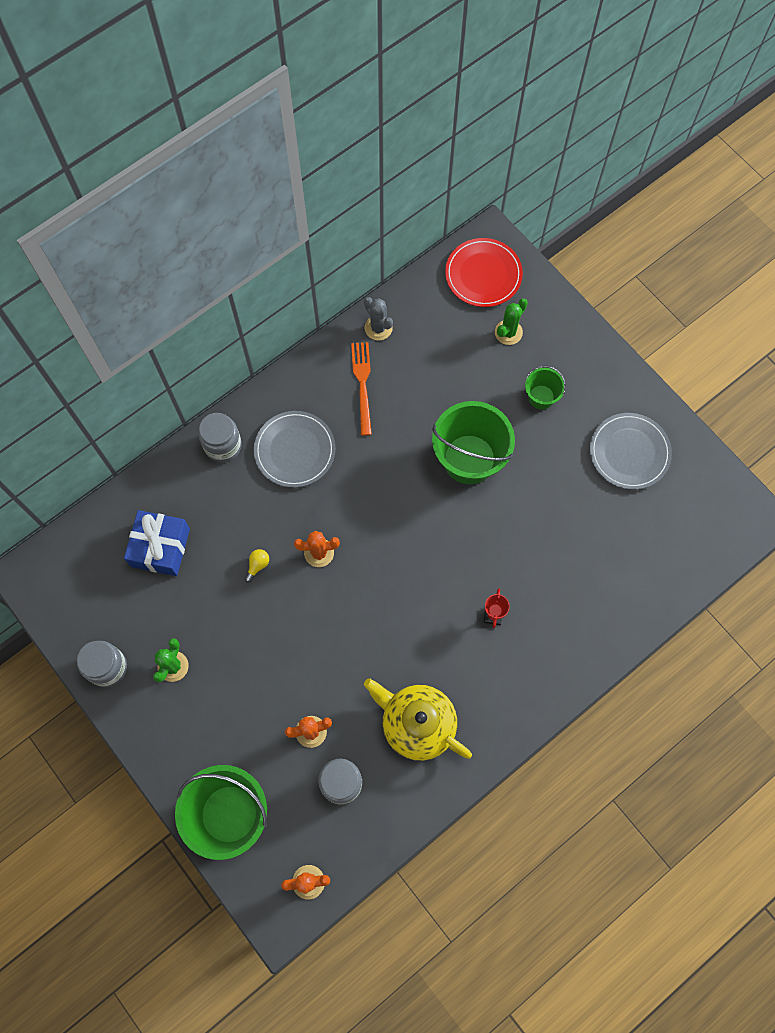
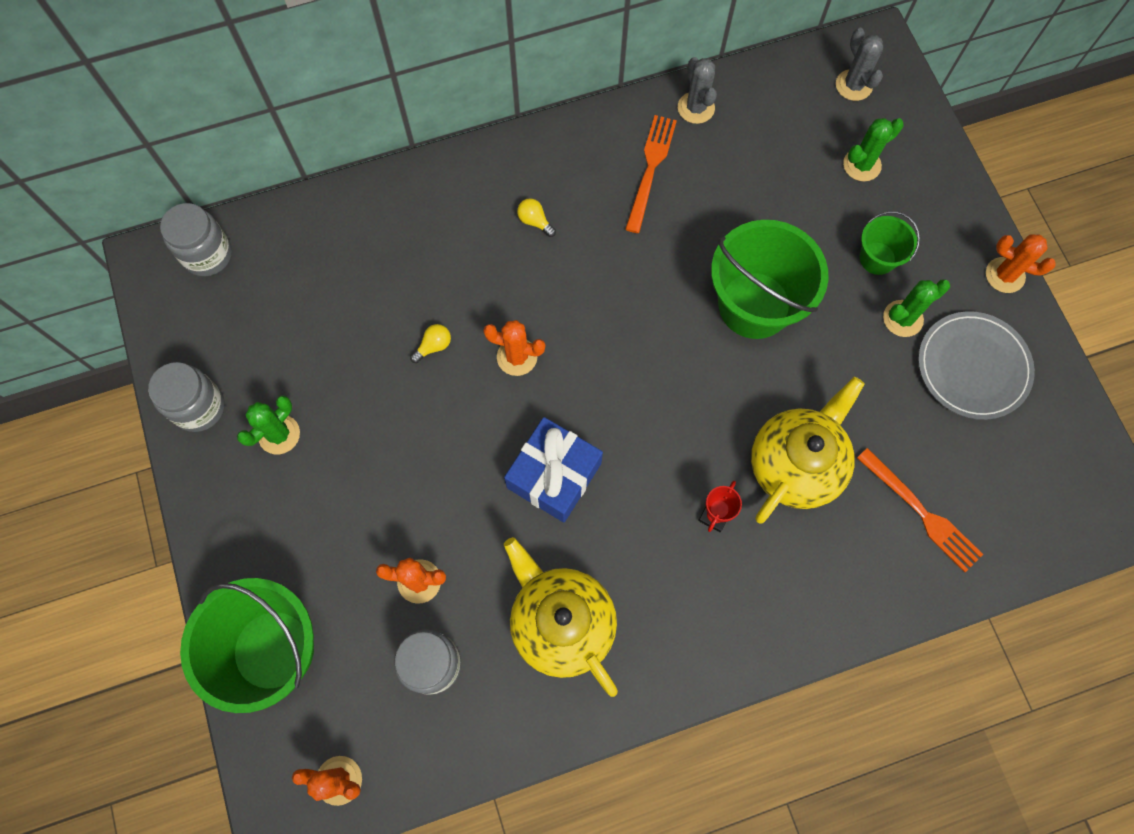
camera: 20 degrees right, 0 degrees up
blue gift [124,510,190,576] -> blue gift moved to [504,417,603,523]
grey jar [198,413,242,463] -> grey jar moved to [160,203,232,276]
grey plate [254,411,335,488] -> yellow light bulb [517,198,556,237]
red plate [445,238,523,307] -> grey cactus [836,28,883,101]
none -> yellow teapot [751,377,865,524]
none -> orange fork [857,448,983,572]
none -> green cactus [883,279,950,337]
none -> orange cactus [986,234,1056,293]

